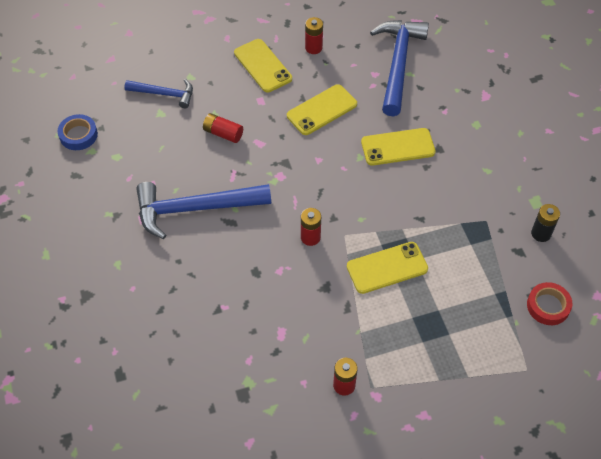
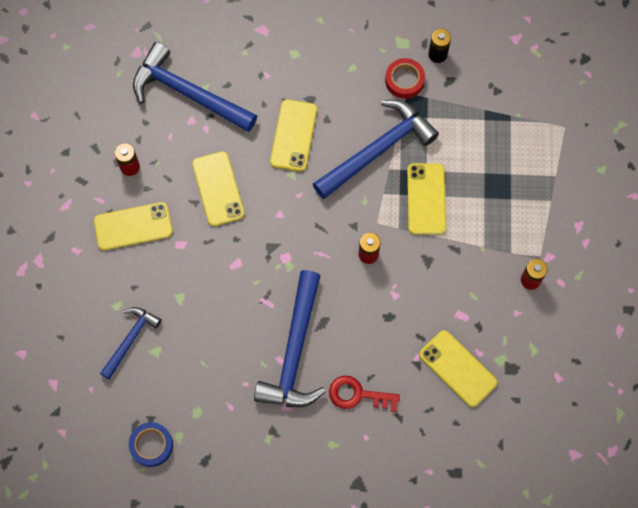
camera: 70 degrees left, 15 degrees up
red battery [203,113,243,143] -> none
red tape [527,282,573,325] -> red tape moved to [385,58,425,98]
none -> blue hammer [313,100,439,199]
none -> red key [329,375,400,412]
none -> yellow phone [419,330,497,407]

